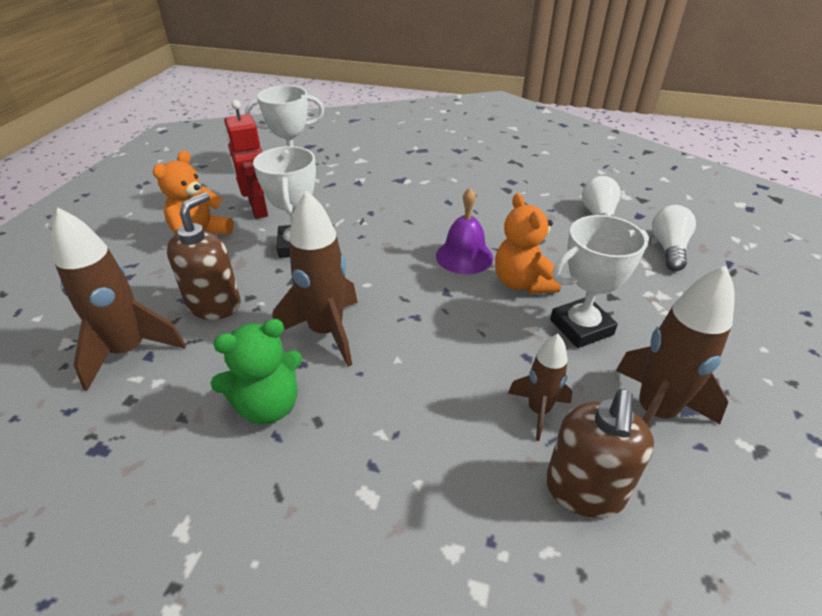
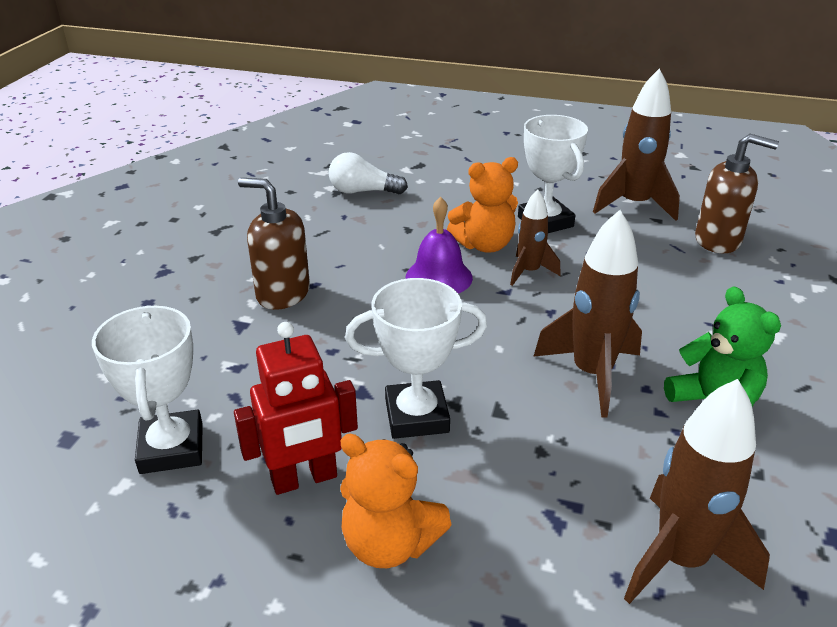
camera: 90 degrees left, 5 degrees down
brown soap dispenser [166,192,241,320] -> brown soap dispenser moved to [238,178,310,310]
brown rocket [508,334,572,441] -> brown rocket moved to [510,189,561,286]
white light bulb [652,205,696,271] -> none

